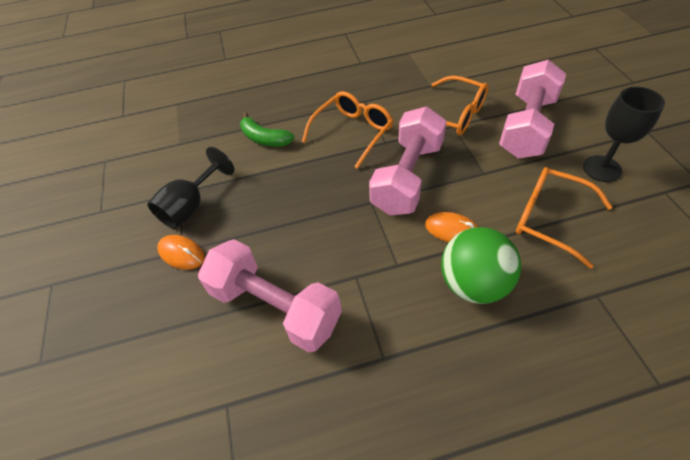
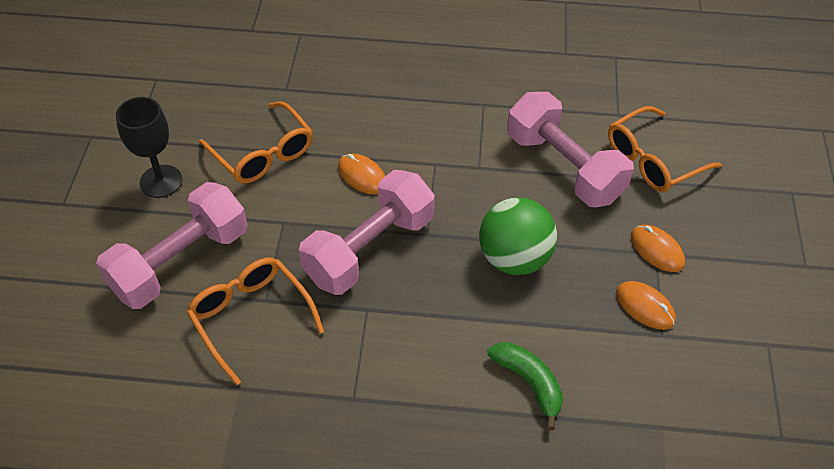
camera: 165 degrees left, 0 degrees up
black goblet [147,147,234,229] -> orange mouse [616,281,676,330]
orange glasses [302,91,393,169] -> orange glasses moved to [608,106,722,192]
green ball [441,227,521,304] -> green ball moved to [479,197,557,275]

